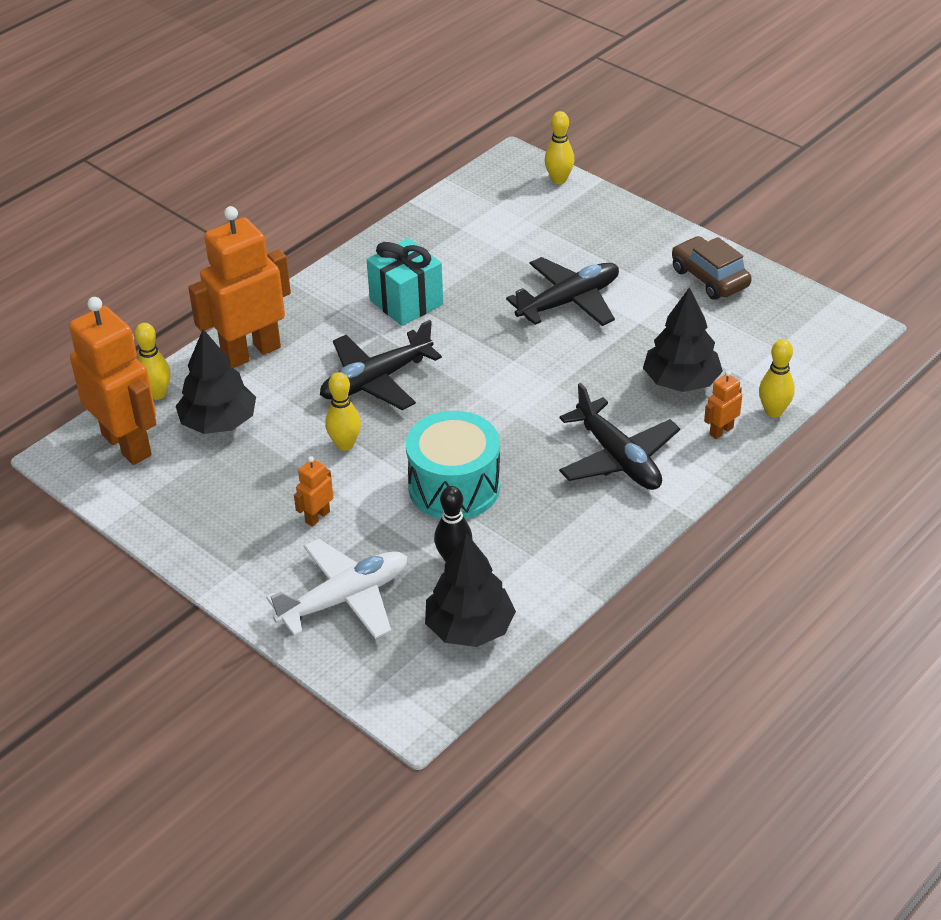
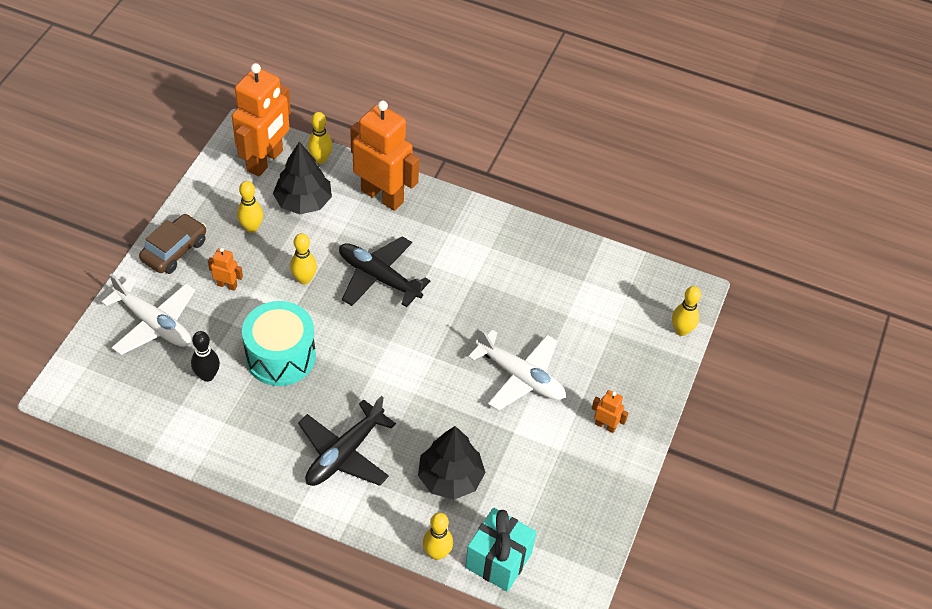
camera: 65 degrees right, 10 degrees up
turquoise gift [367,238,443,326] -> turquoise gift moved to [465,508,536,592]
black tree [425,533,516,647] -> none
black plane [506,257,619,326] -> white plane [468,328,566,411]
brown car [672,236,752,300] -> brown car moved to [139,214,206,274]
orange robot [704,370,742,439] -> orange robot moved to [592,390,628,433]
none -> yellow bowling pin [237,181,263,233]

